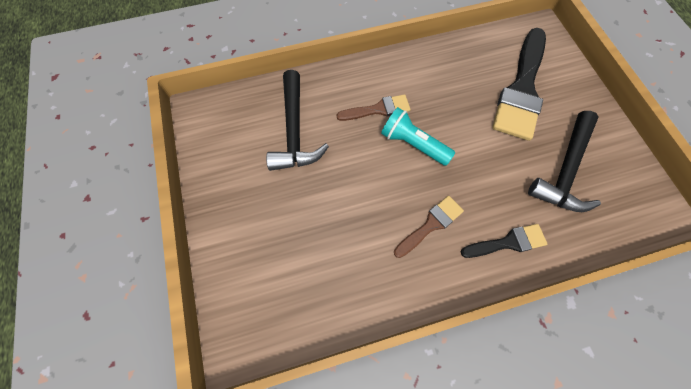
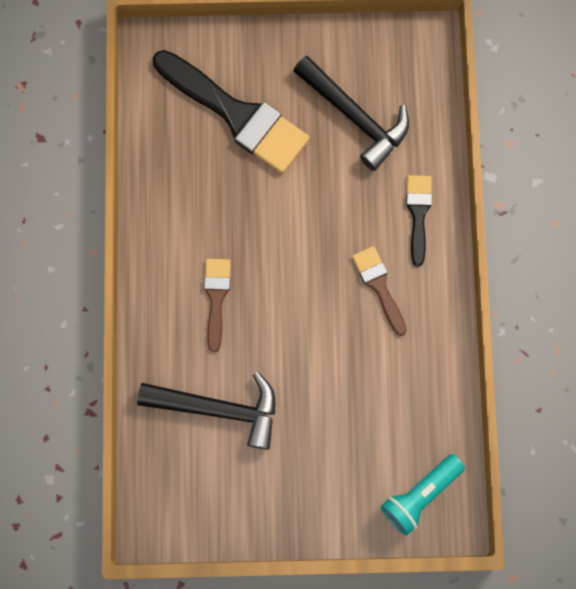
camera: 75 degrees left, 10 degrees up
turquoise flashlight [381,107,455,166] -> turquoise flashlight moved to [381,454,465,535]

